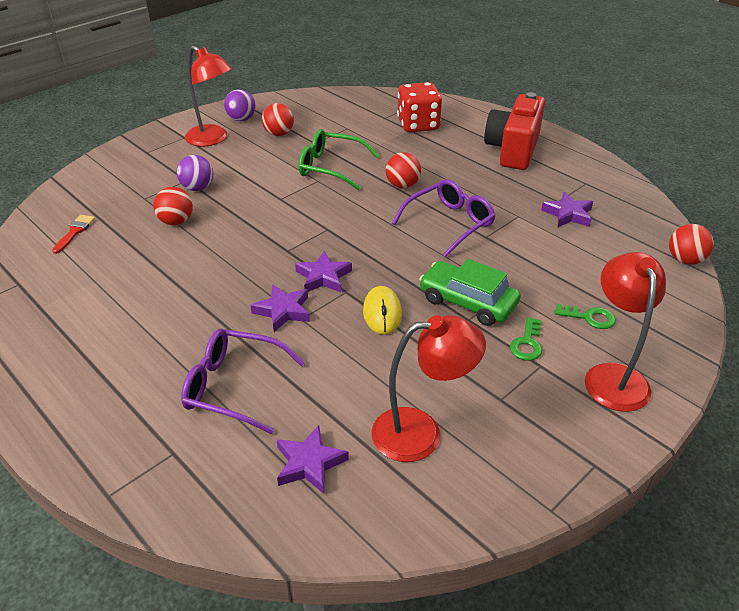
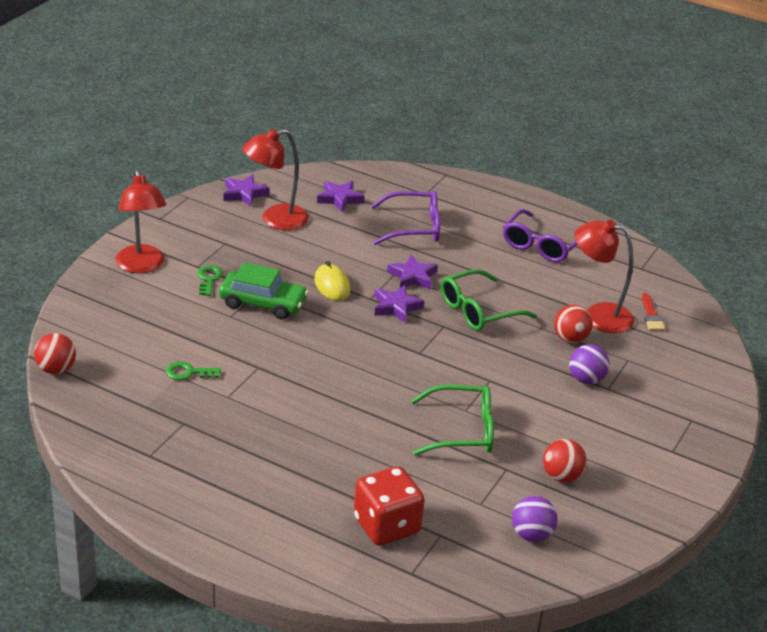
camera: 160 degrees right, 5 degrees down
red lamp [185,46,232,146] -> red lamp moved to [574,220,635,333]
purple ball [224,89,256,121] -> purple ball moved to [512,496,558,542]
red ball [386,152,421,188] -> none
purple glasses [392,179,495,258] -> purple glasses moved to [503,209,577,262]
red camera [484,92,545,170] -> none
purple star [541,192,593,227] -> purple star moved to [223,175,269,207]
green key [554,304,616,329] -> green key moved to [166,361,221,380]
none -> green glasses [441,269,537,331]

